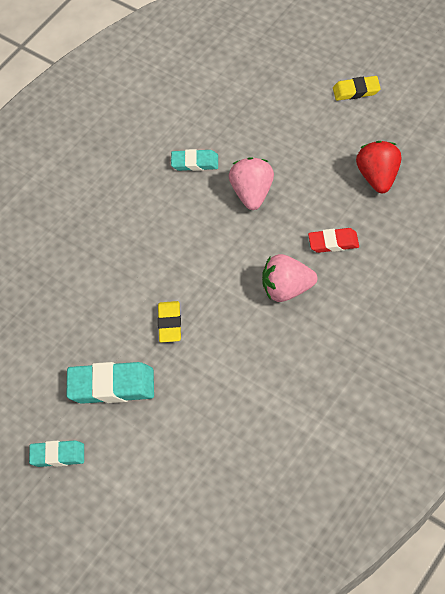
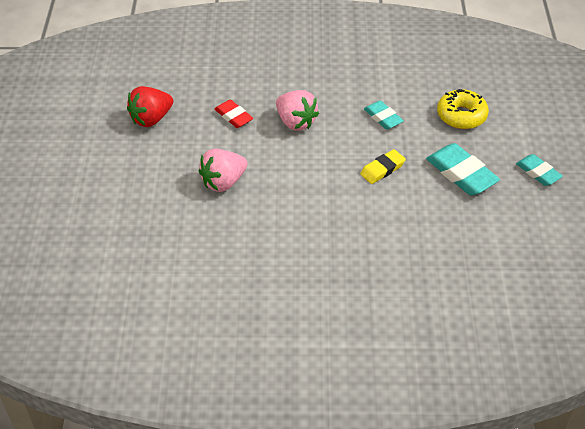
camera: 130 degrees left, 10 degrees down
turquoise eraser [171,149,218,171] -> turquoise eraser moved to [364,100,404,130]
yellow eraser [333,76,381,101] -> none
none -> yellow donut [437,89,489,129]

